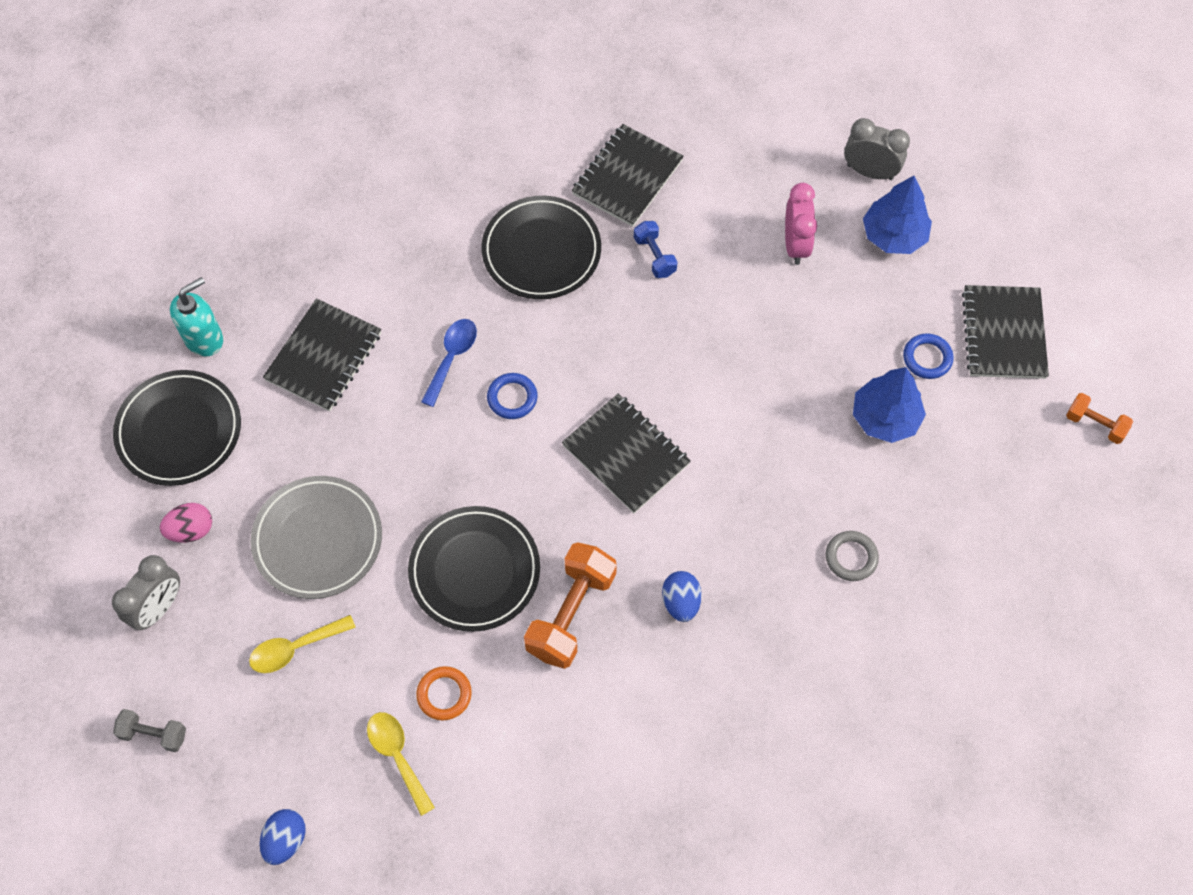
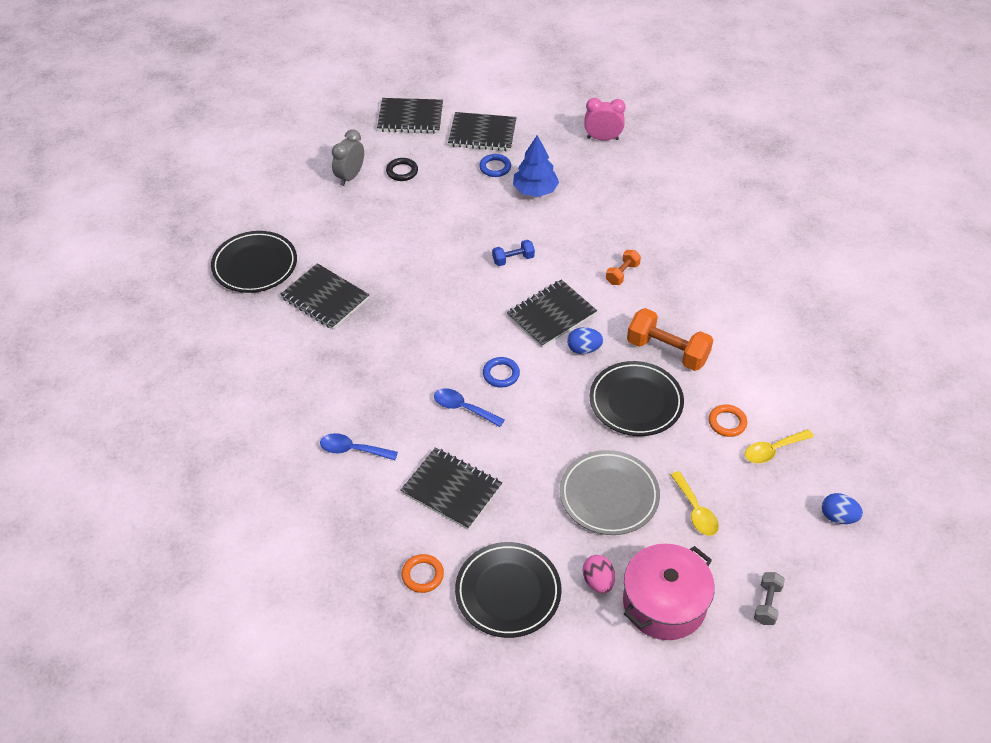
camera: 85 degrees left, 15 degrees down
grey clock [112,555,180,630] -> pink pot [623,544,715,640]
turquoise soap dispenser [170,277,223,356] -> orange ring [401,554,444,593]
black plate [481,196,601,299] -> black plate moved to [211,231,297,293]
blue dumbbell [634,221,677,278] -> blue dumbbell moved to [492,240,535,266]
blue egg [662,571,702,622] -> blue egg moved to [567,327,603,354]
pink clock [785,183,817,265] -> pink clock moved to [584,98,626,141]
grey ring [826,531,879,581] -> none
blue tree [863,176,932,254] -> black ring [386,158,418,181]
orange dumbbell [1066,393,1133,444] -> orange dumbbell moved to [606,250,641,285]
none -> blue spoon [320,433,398,460]
none -> black notebook [377,98,443,133]

